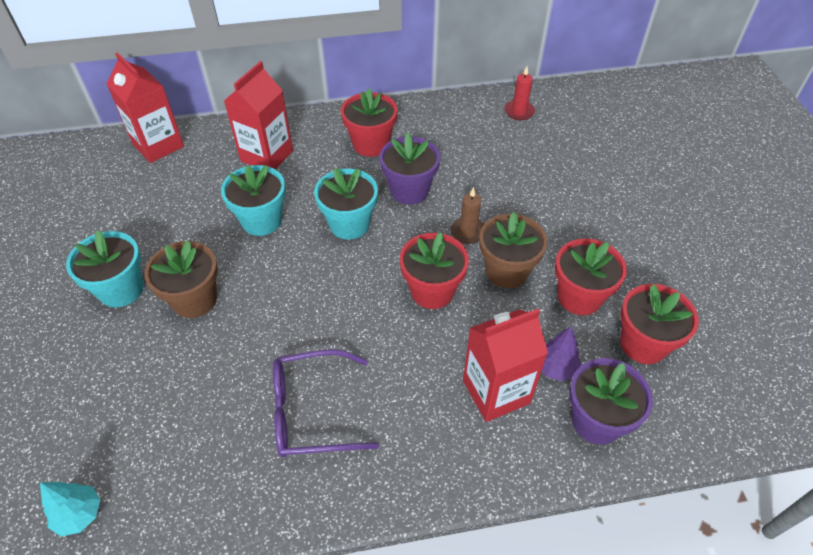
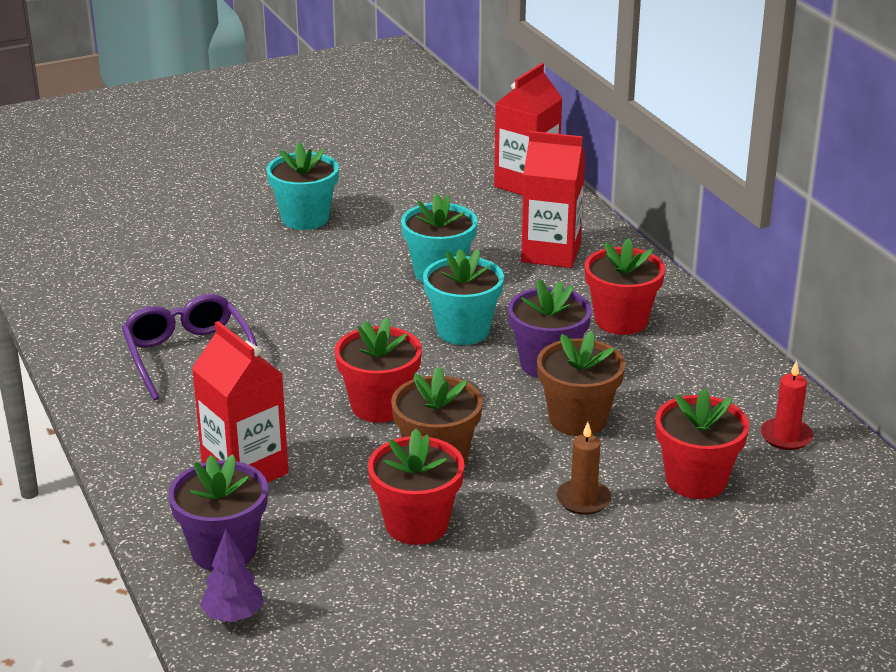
camera: 75 degrees right, 20 degrees down
turquoise tree [40,482,101,537] -> none
brown flower pot [145,241,218,318] -> brown flower pot moved to [537,331,625,436]
brown candle [451,187,484,244] -> brown candle moved to [556,422,611,515]
purple tree [542,326,581,382] -> purple tree moved to [200,530,264,622]
red flower pot [620,284,699,364] -> red flower pot moved to [655,388,749,499]

